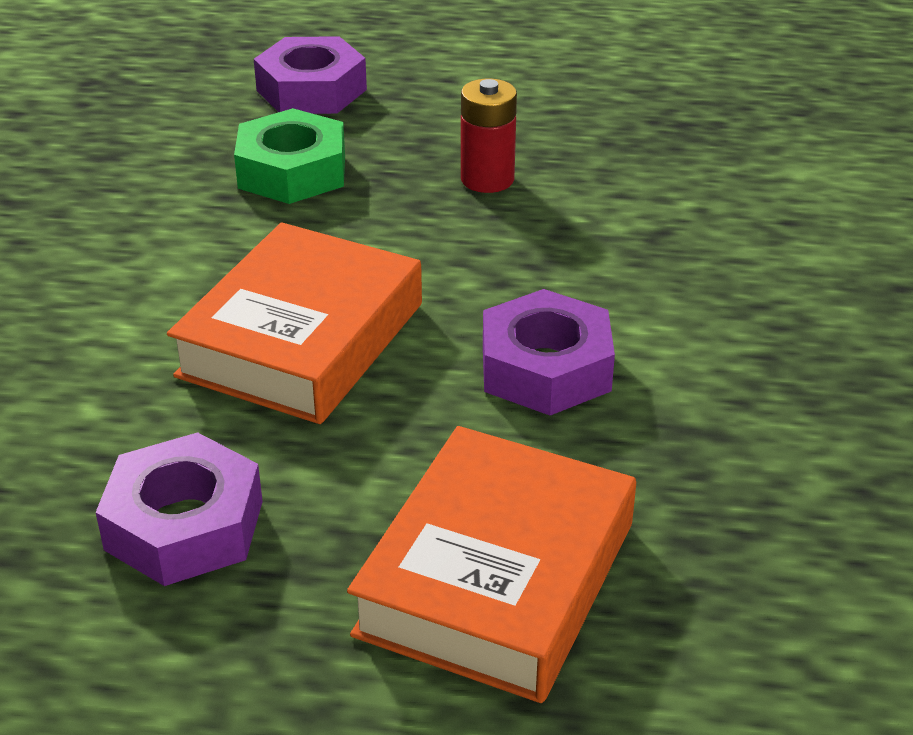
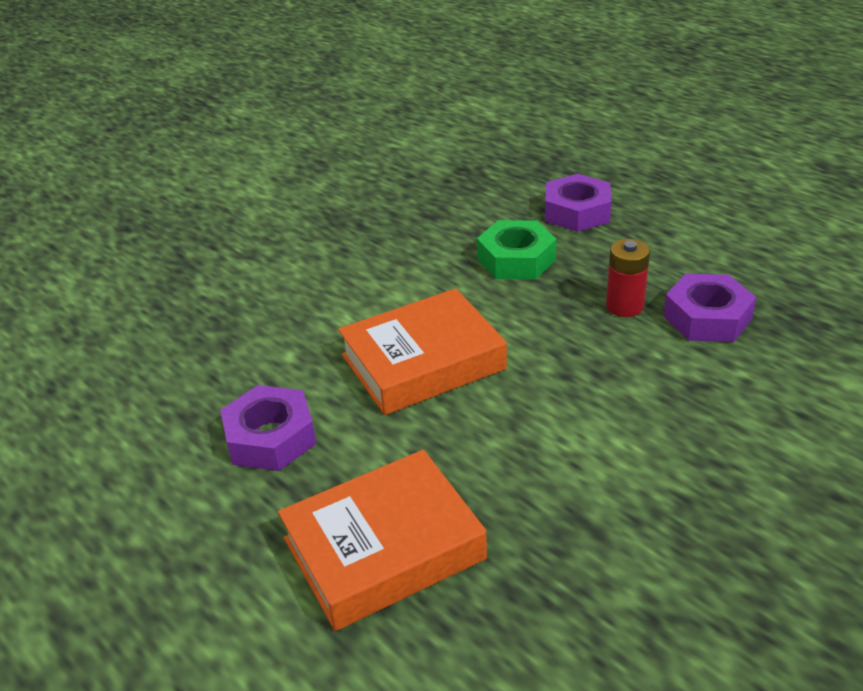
camera: 40 degrees right, 0 degrees up
purple nut [483,289,615,415] -> purple nut moved to [663,274,756,342]

